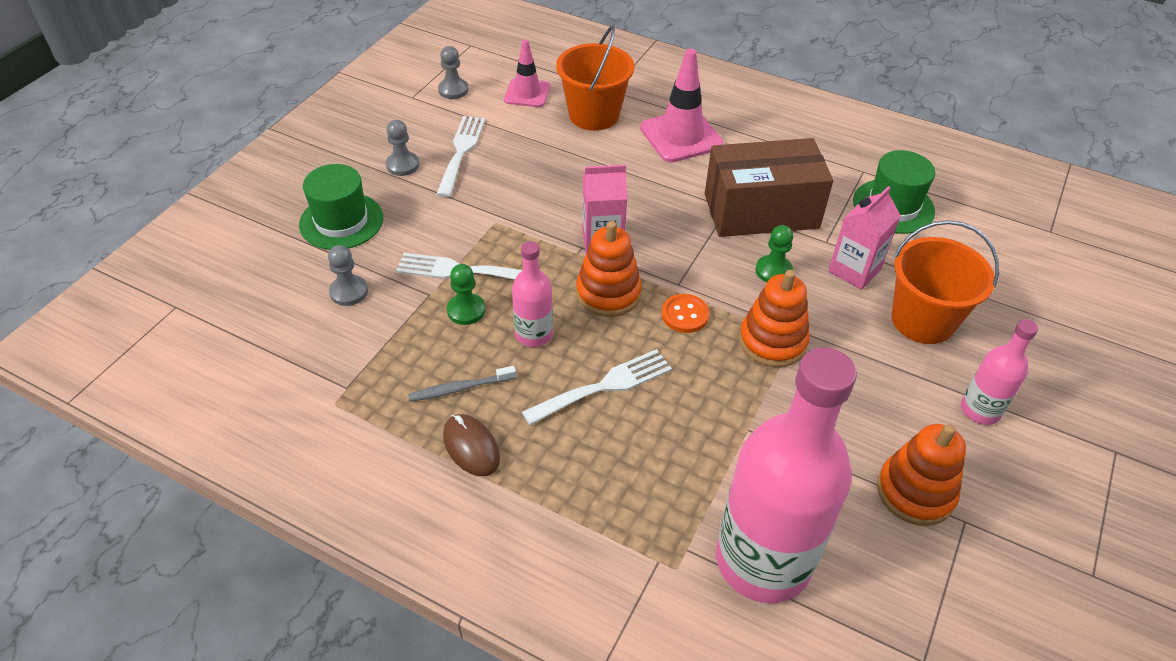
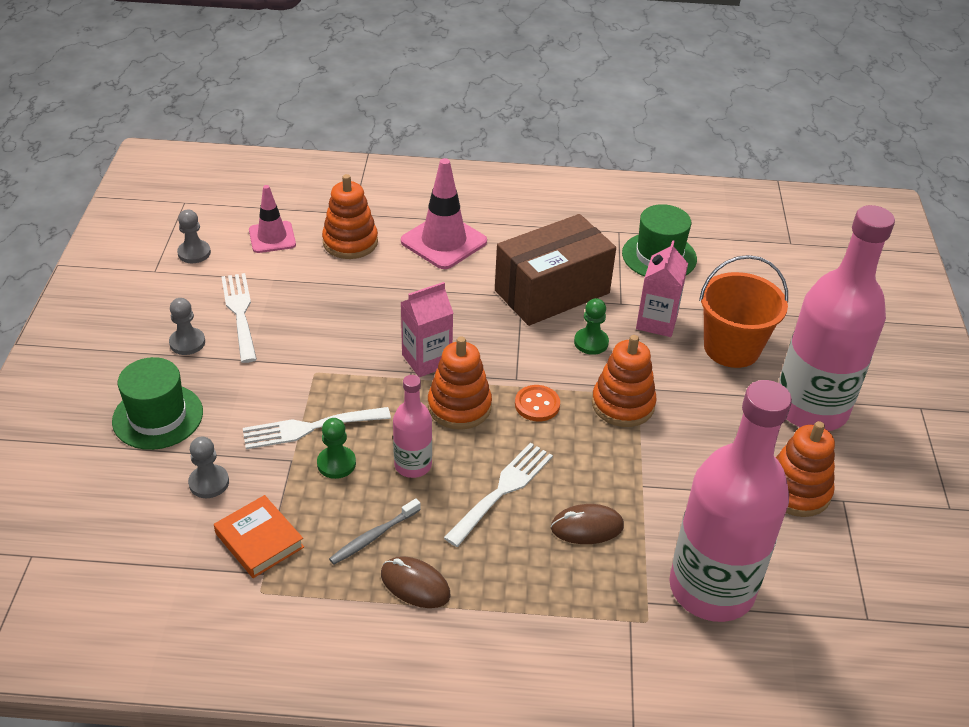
camera: 25 degrees left, 5 degrees down
orange bucket [556,26,634,131] -> orange stacking toy [322,174,378,259]
pink bottle [961,319,1038,425] -> pink bottle [779,205,895,431], size x2.12
none -> orange book [214,495,304,578]
none -> brown mouse [551,504,624,544]

